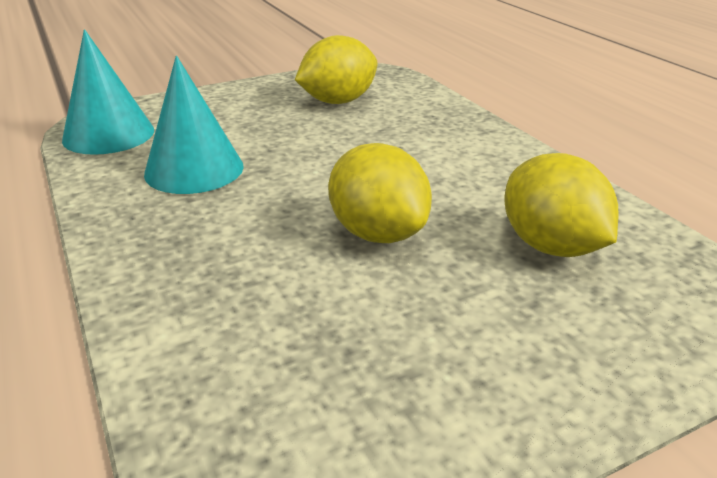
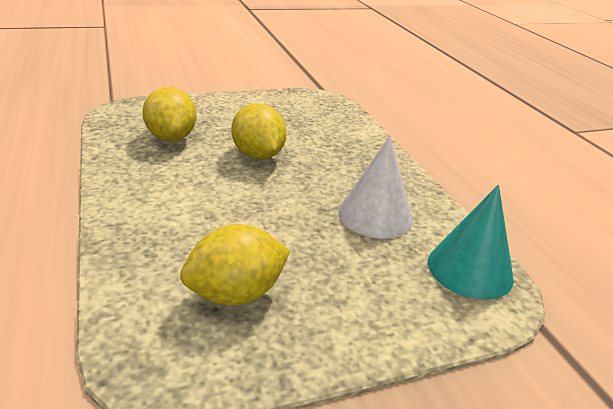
camera: 175 degrees left, 0 degrees up
turquoise cone [144,56,244,194] -> white cone [338,136,413,239]

